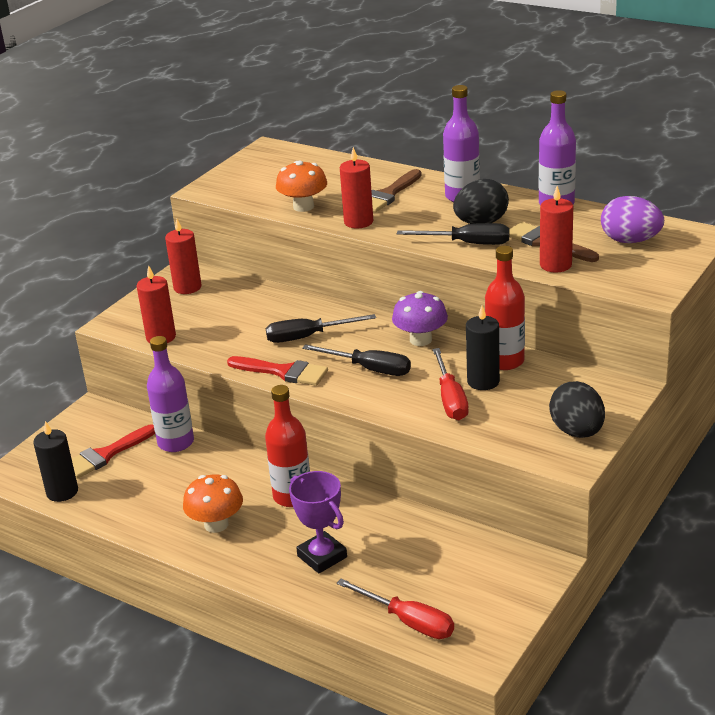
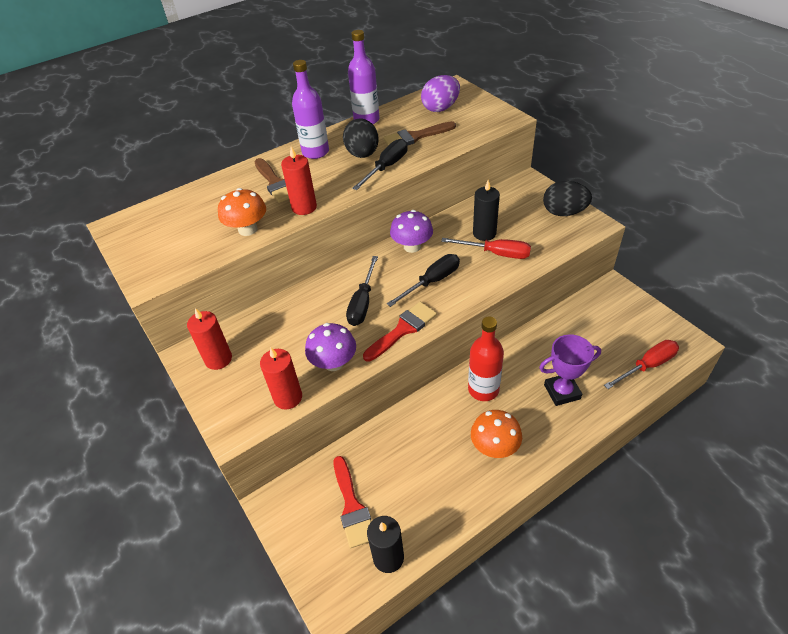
camera: 65 degrees left, 15 degrees up
purple bottle [147,336,194,452] -> none
red bottle [485,246,525,370] -> none
red candle [540,186,573,272] -> none
none -> purple mushroom [305,323,356,371]

